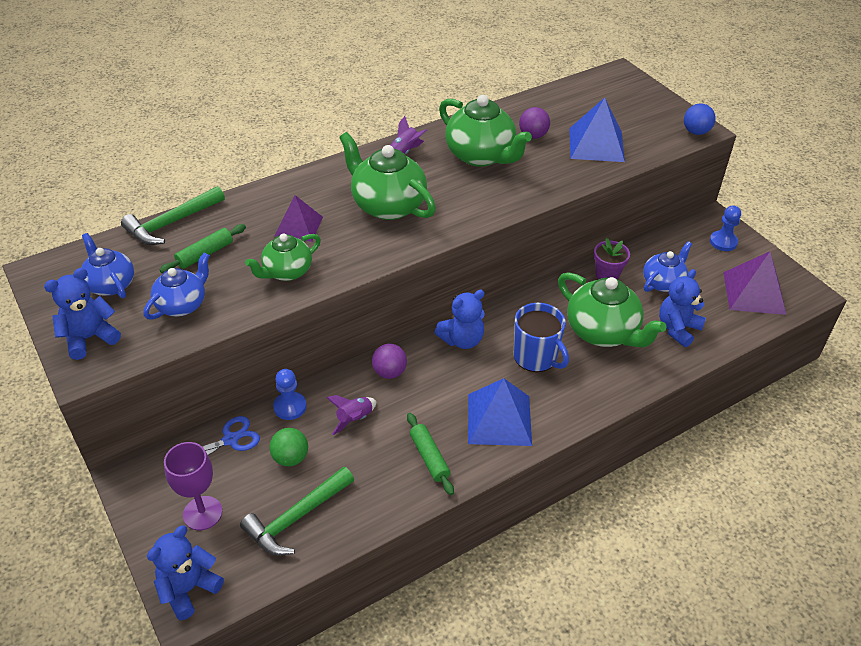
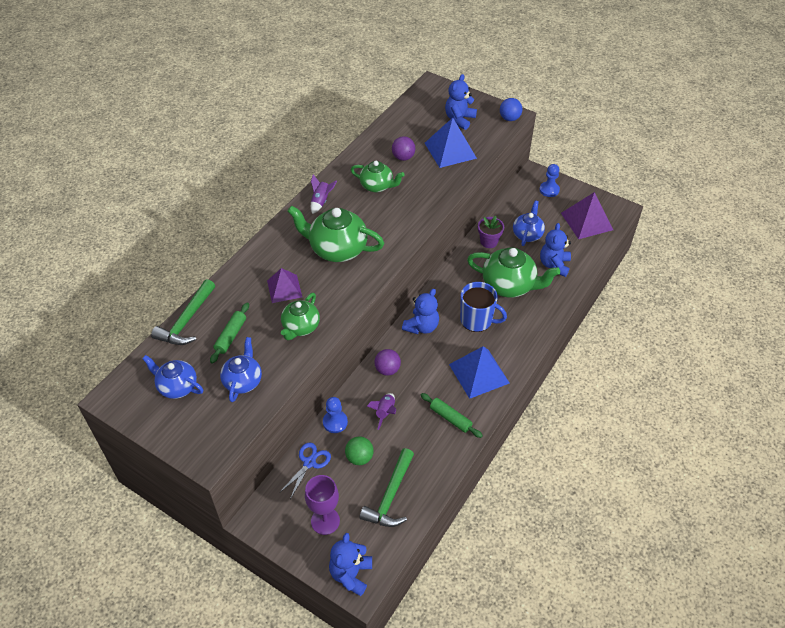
camera: 25 degrees left, 5 degrees up
blue teddy bear [44,268,121,360] -> blue teddy bear moved to [445,74,477,130]
green teapot [439,95,532,167] -> green teapot [351,161,405,192], size x0.62

